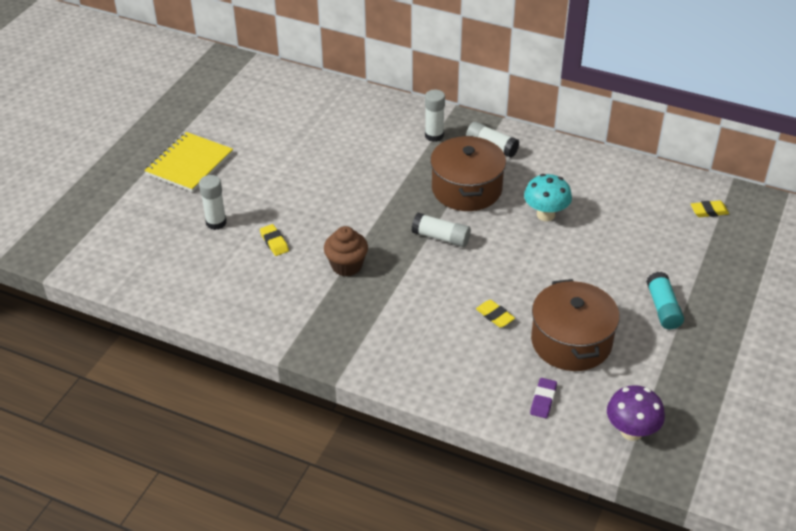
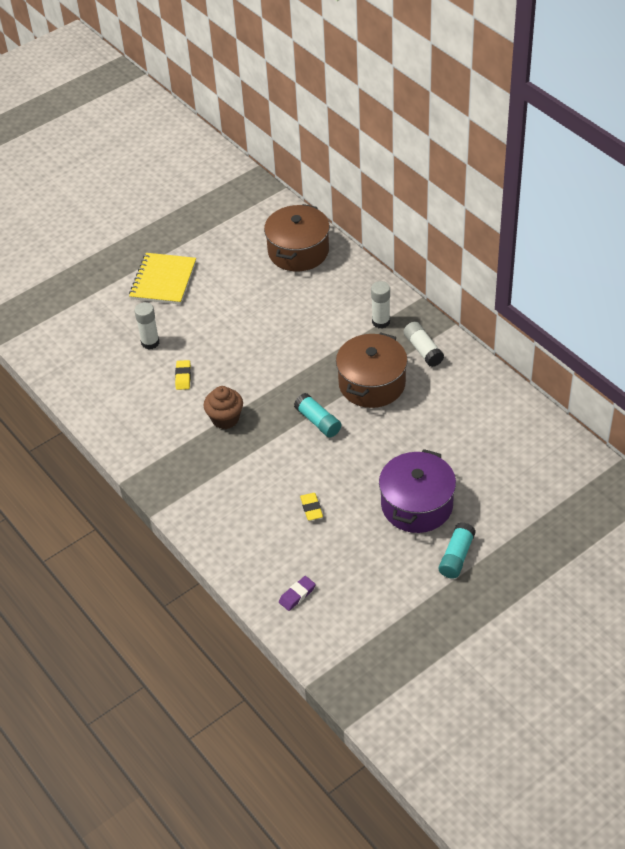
camera: 30 degrees right, 5 degrees up
yellow notebook [144,132,233,192] -> yellow notebook turned 45 degrees counterclockwise [129,253,196,304]
white glue stick [412,213,471,247] -> turquoise glue stick [294,393,341,438]
turquoise mushroom [524,174,572,221] -> none
brown pot [531,279,620,371] -> brown pot moved to [264,204,330,271]
purple mushroom [607,385,665,441] -> none
yellow eraser [691,200,729,217] -> none
none -> purple pot [379,449,456,533]

